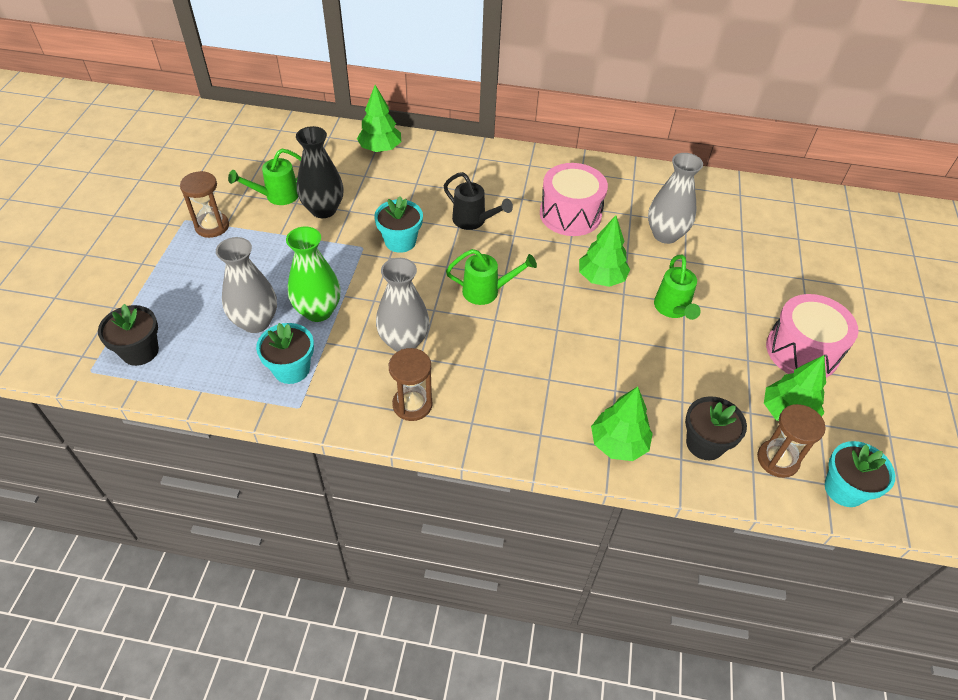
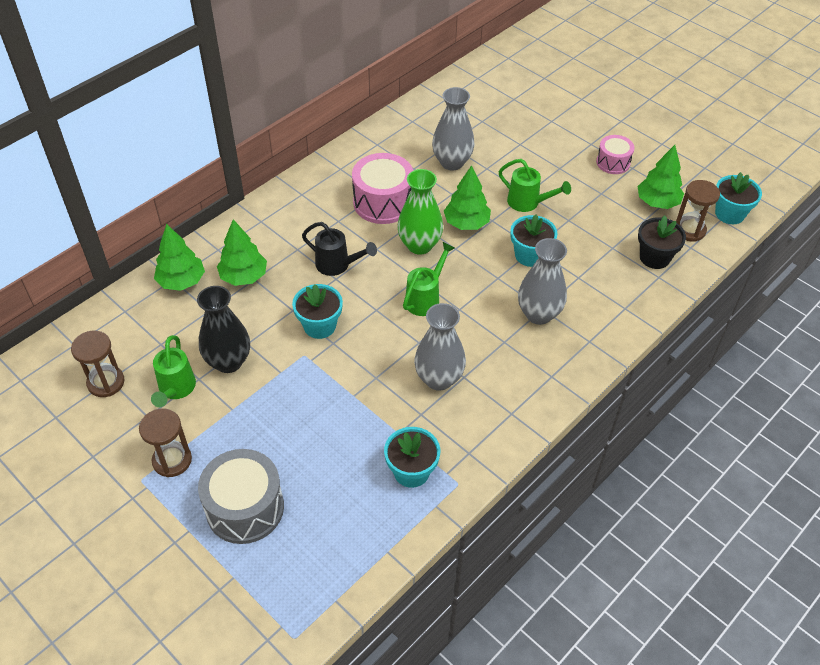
camera: 55 degrees left, 0 degrees up
black flower pot [98,304,159,366] -> none
grey vase [216,237,277,333] -> grey vase moved to [518,238,567,325]
green vase [286,227,341,322] -> green vase moved to [397,169,443,255]
brown hourglass [389,348,432,421] -> brown hourglass moved to [71,331,125,397]
black watering can [444,172,513,230] -> black watering can turned 45 degrees clockwise [302,222,377,276]
green tree [591,387,653,461] -> green tree moved to [217,219,267,286]
pink drum [766,294,859,378] -> pink drum [596,135,635,174], size x0.59
none -> grey drum [198,449,284,544]
none -> turquoise flower pot [510,214,558,267]

